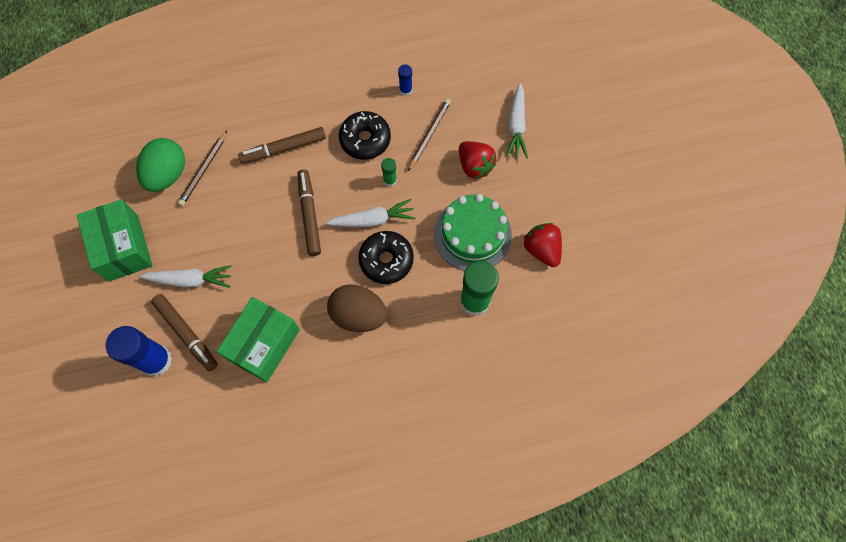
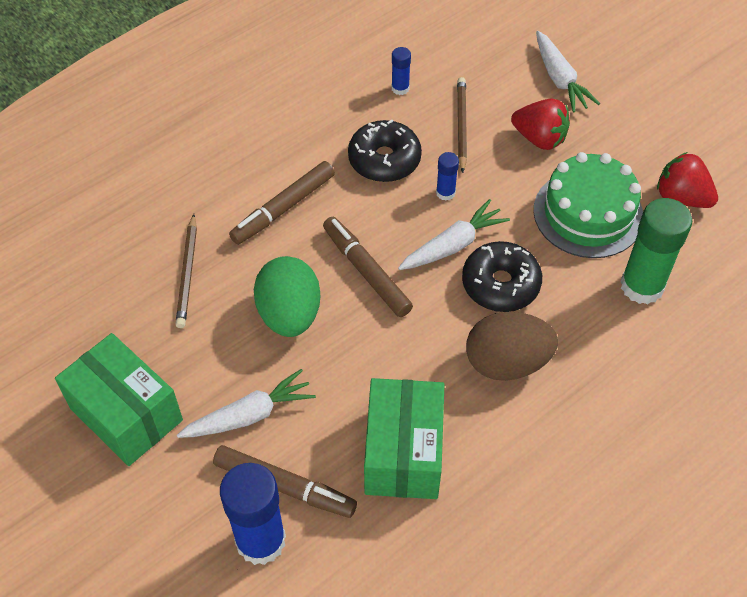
camera: 25 degrees left, 15 degrees down
green egg [136,138,185,192] -> green egg moved to [254,256,321,337]
green glue stick [381,158,397,187] -> blue glue stick [436,152,459,201]

